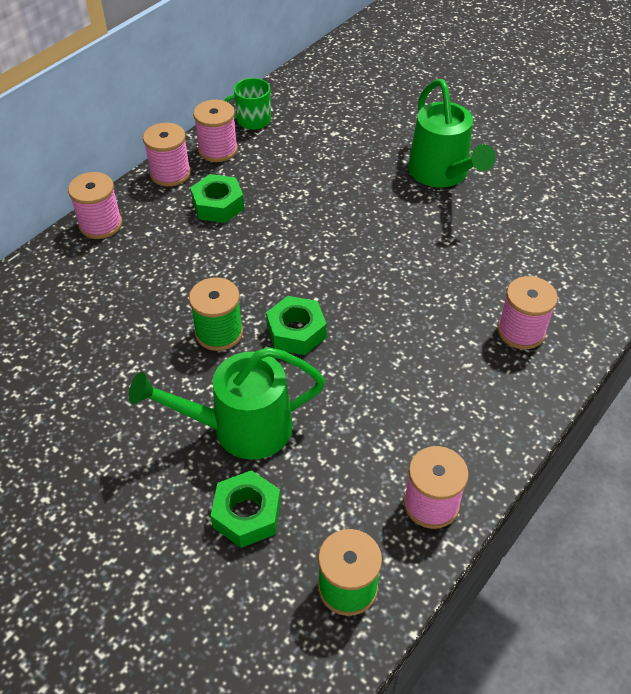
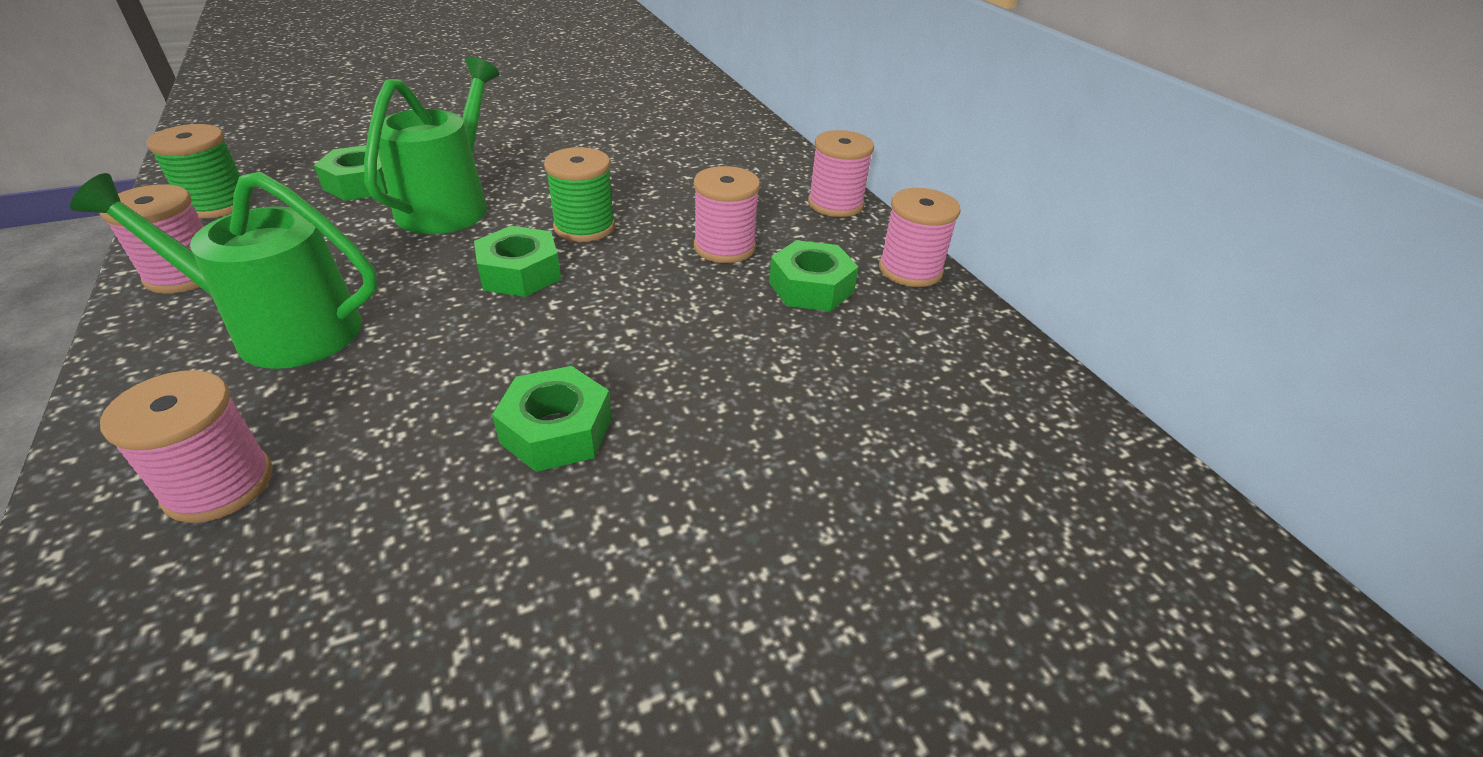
camera: 115 degrees right, 10 degrees down
pink spool [193,100,238,162] -> pink spool moved to [694,166,760,263]
green mug [224,78,271,130] -> none
green watering can [408,79,495,187] -> green watering can moved to [70,172,378,369]
none -> green nut [492,366,612,472]

